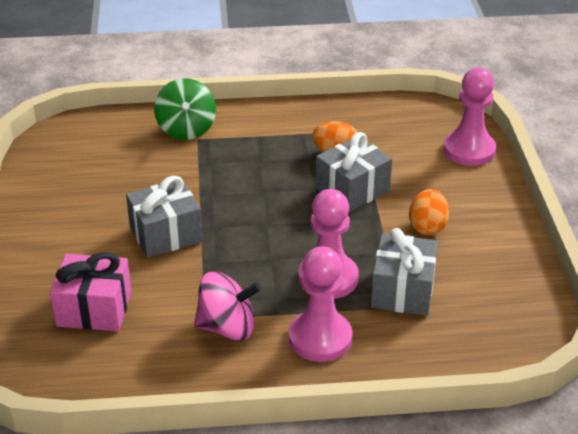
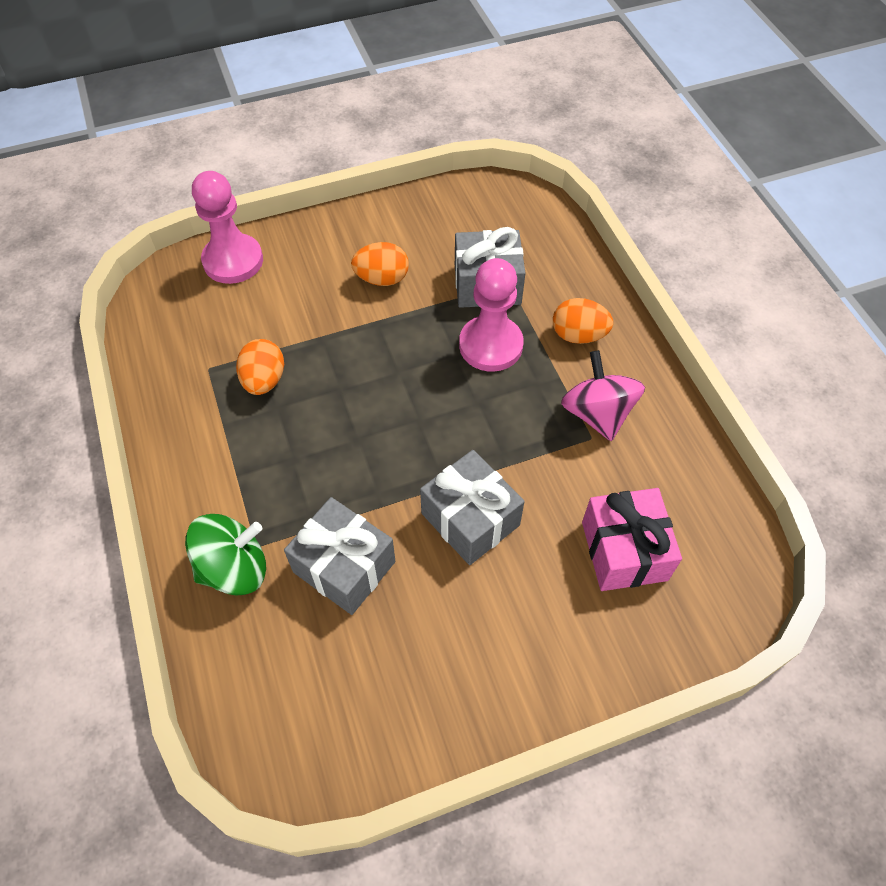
camera: 105 degrees left, 20 degrees up
pink pawn [289,246,353,362] -> orange egg [553,298,613,344]
grey gift [316,132,392,213] -> grey gift moved to [284,497,395,615]

